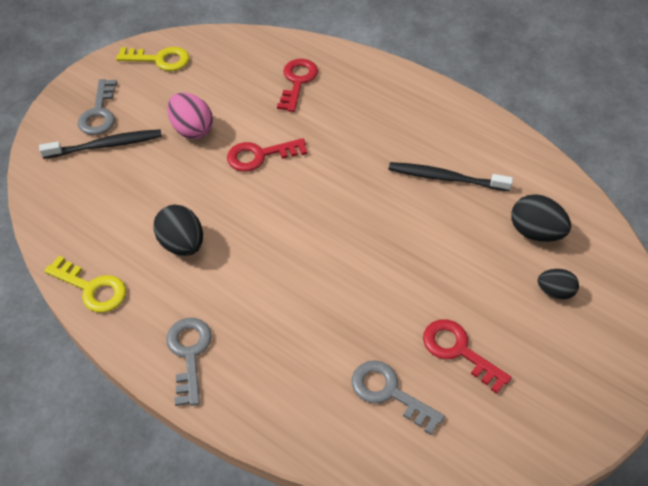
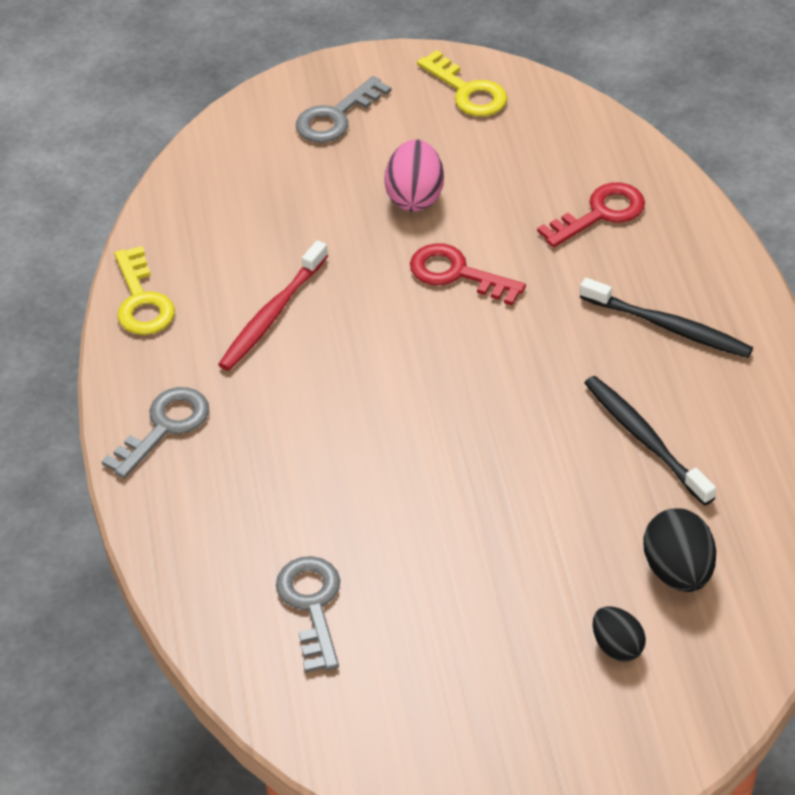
camera: 45 degrees right, 5 degrees down
black toothbrush [39,129,162,159] -> black toothbrush moved to [580,278,753,358]
black egg [153,205,203,256] -> red toothbrush [218,240,328,371]
red key [423,319,512,394] -> none

